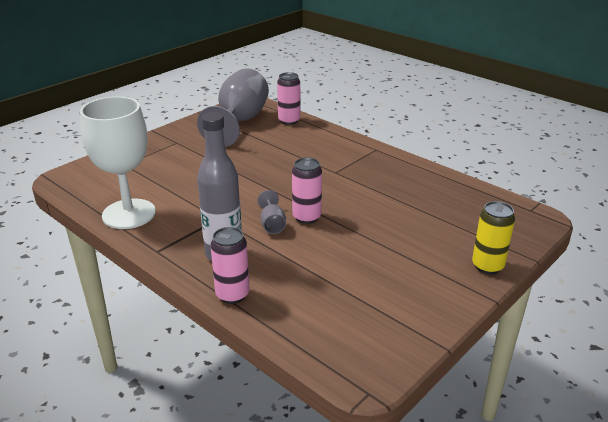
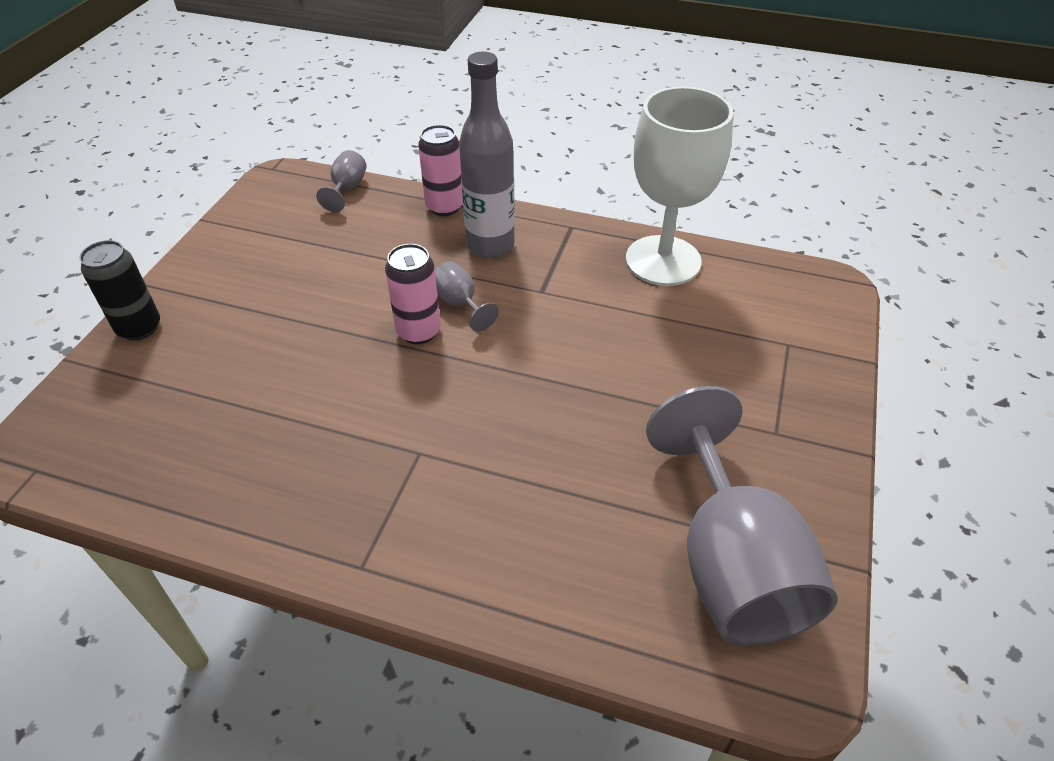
camera: 155 degrees right, 15 degrees up
pink can [277,72,300,125] -> none
yellow can [472,201,515,274] -> black can [79,240,160,341]
none -> grey goblet [316,150,367,212]

